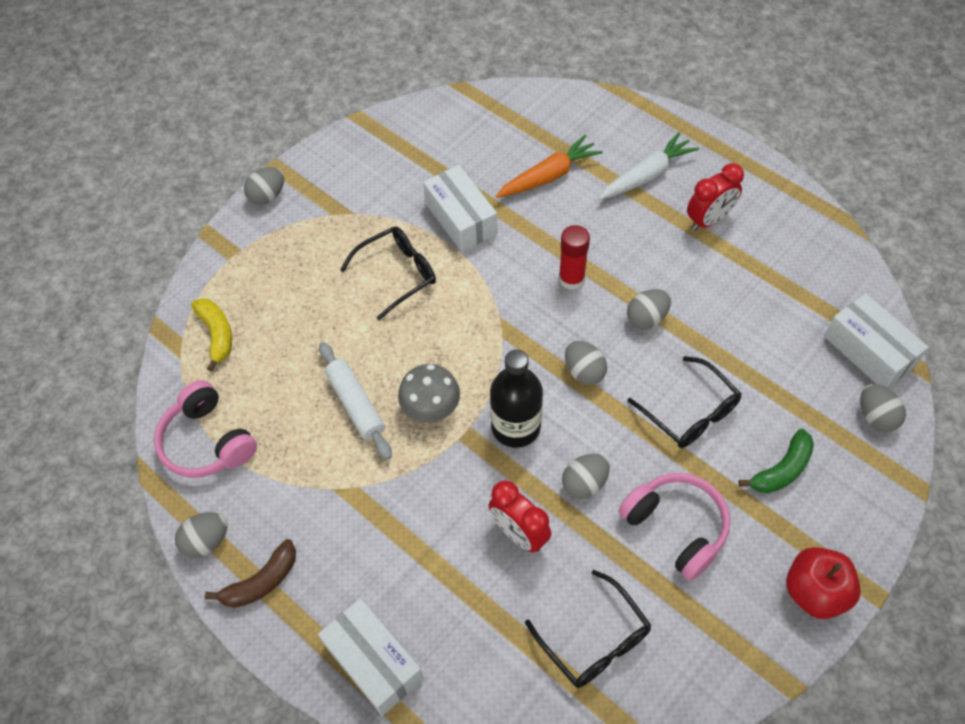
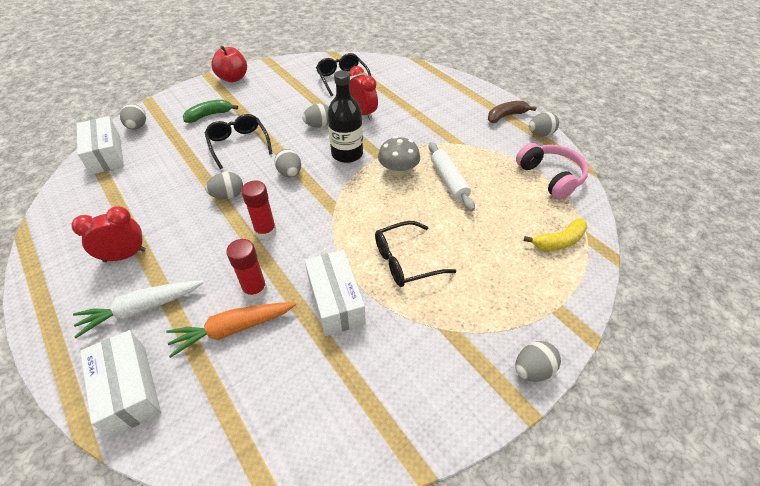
camera: 170 degrees left, 10 degrees down
yellow banana [191,298,232,371] -> yellow banana turned 105 degrees counterclockwise [524,218,587,251]
white box [318,598,424,716] -> white box moved to [80,330,161,438]
pink headphones [619,473,730,581] -> none
none -> red glue stick [226,239,267,300]

